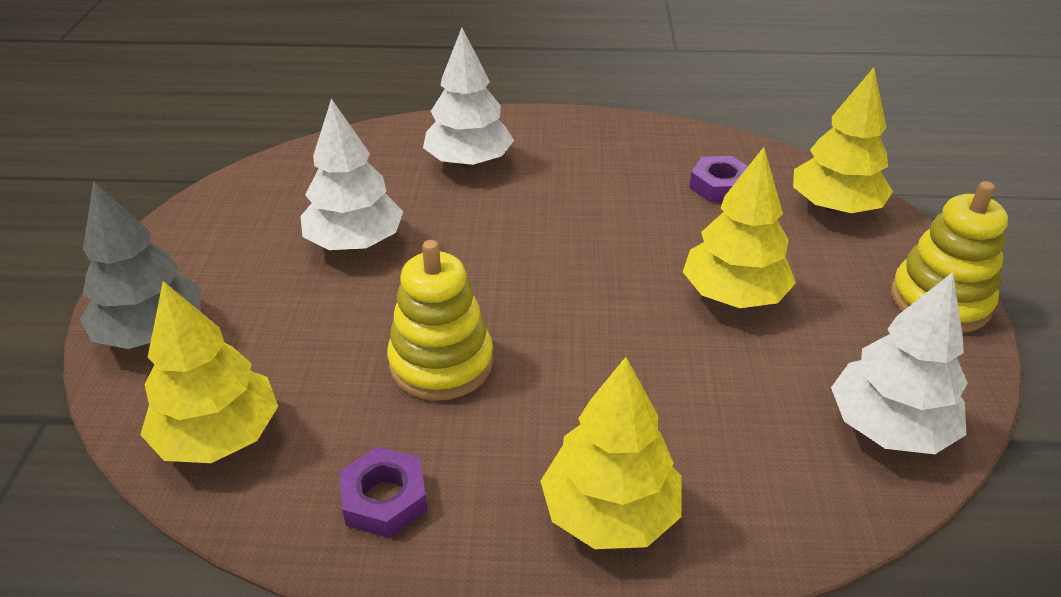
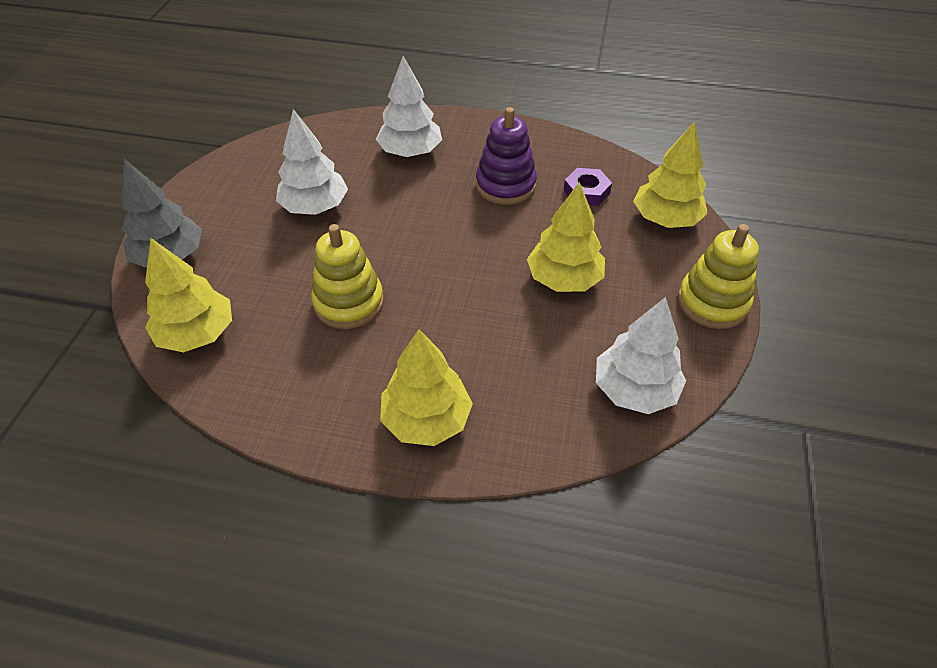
camera: 10 degrees right, 10 degrees up
purple nut [339,447,428,538] -> none
none -> purple stacking toy [476,107,537,205]

